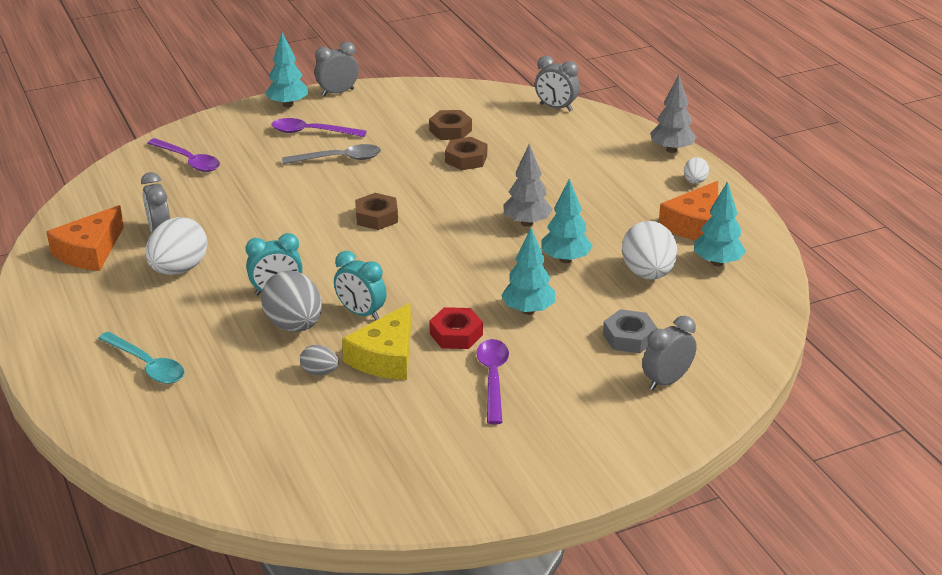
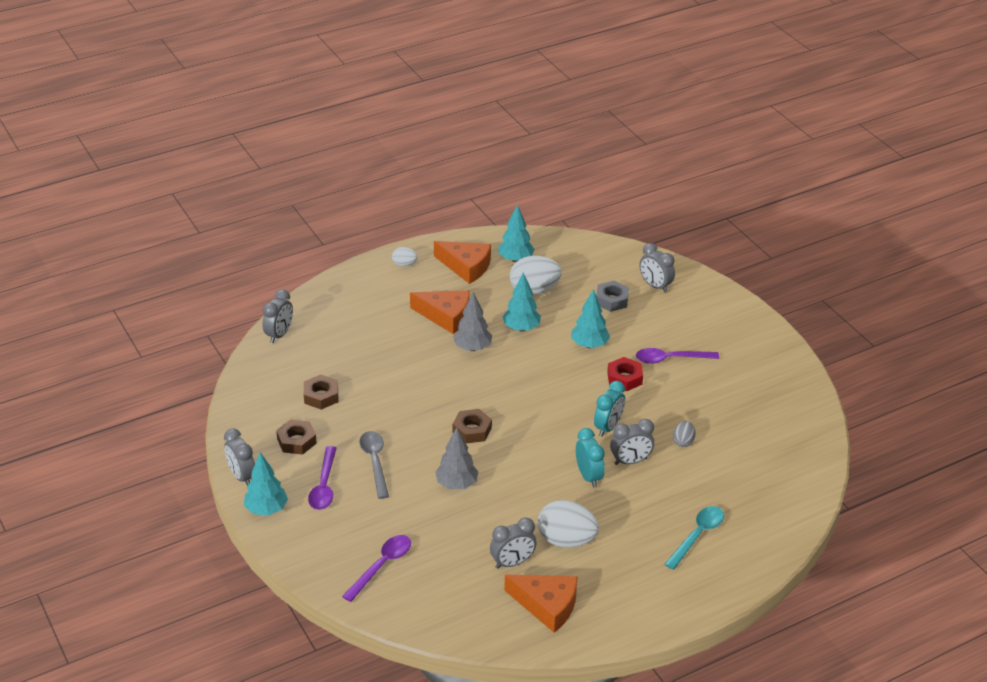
camera: 95 degrees left, 5 degrees up
grey egg [261,270,322,332] -> grey clock [610,419,654,465]
yellow cheese [342,303,411,380] -> none
brown nut [445,137,487,170] -> brown nut moved to [276,419,317,455]
grey tree [651,75,696,153] -> grey tree moved to [435,427,479,489]
none -> orange cheese [410,290,470,334]

